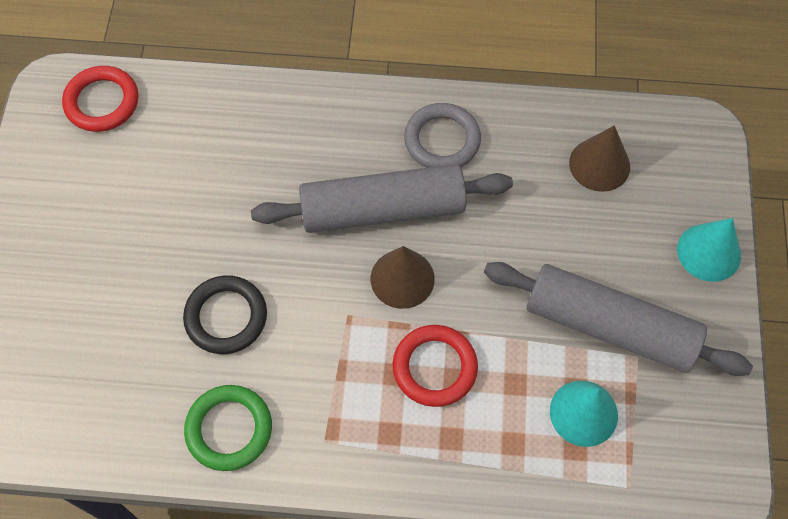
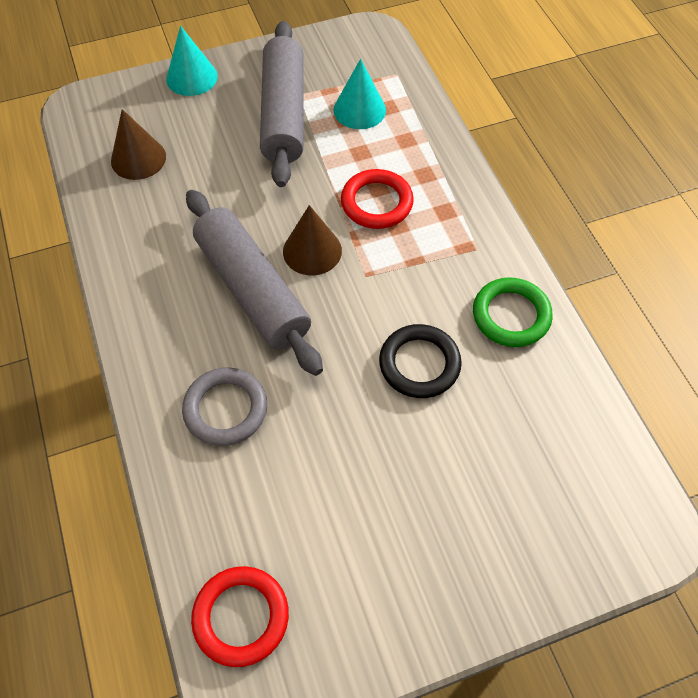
camera: 115 degrees left, 5 degrees down
grey ring [404,103,481,168] -> grey ring moved to [182,367,267,446]

